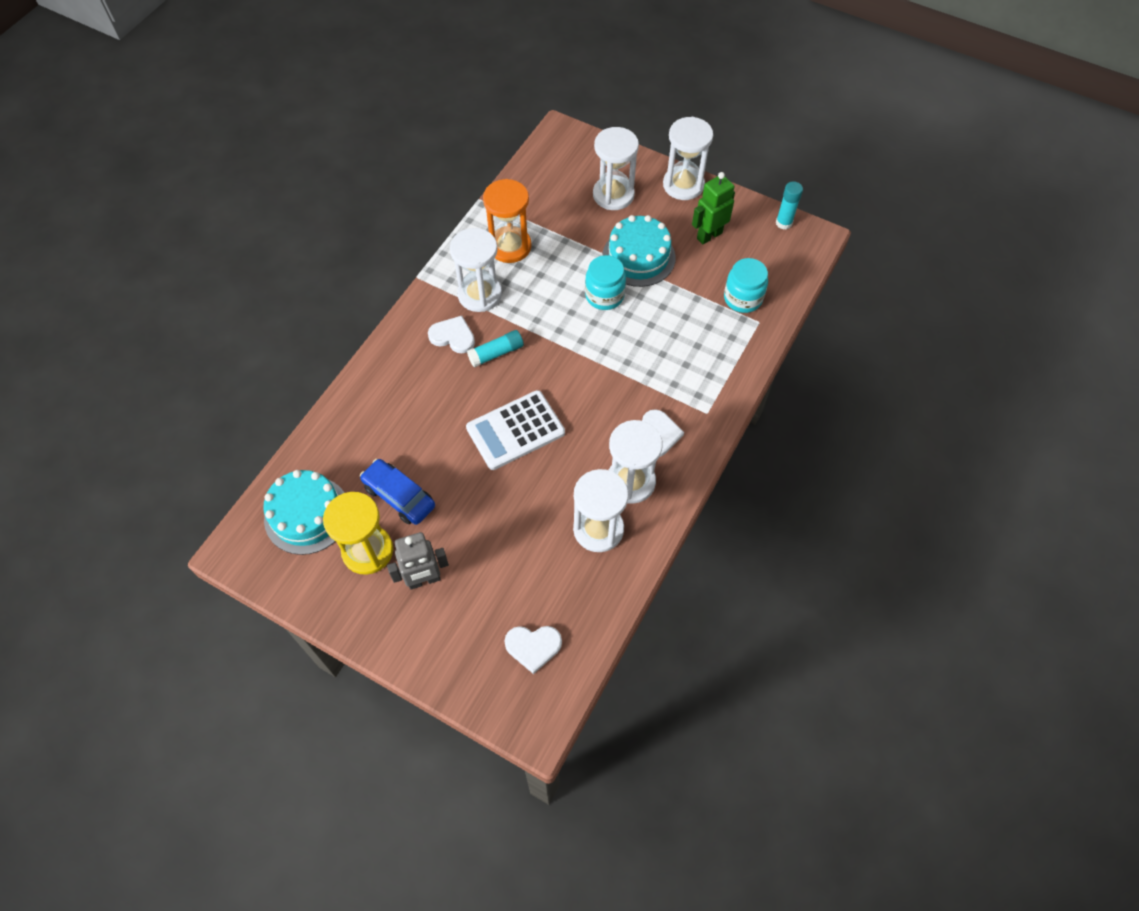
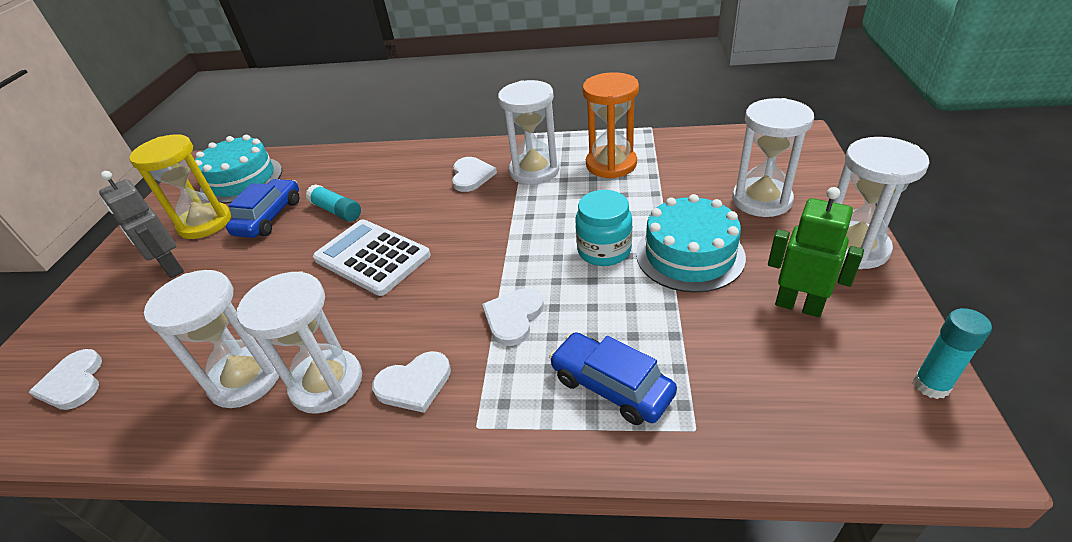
camera: 70 degrees right, 20 degrees down
turquoise glue stick [467,330,524,368] -> turquoise glue stick moved to [306,184,361,222]
turquoise jar [724,258,768,313] -> none
none -> white heart [482,288,544,346]
none -> blue car [549,332,677,425]

